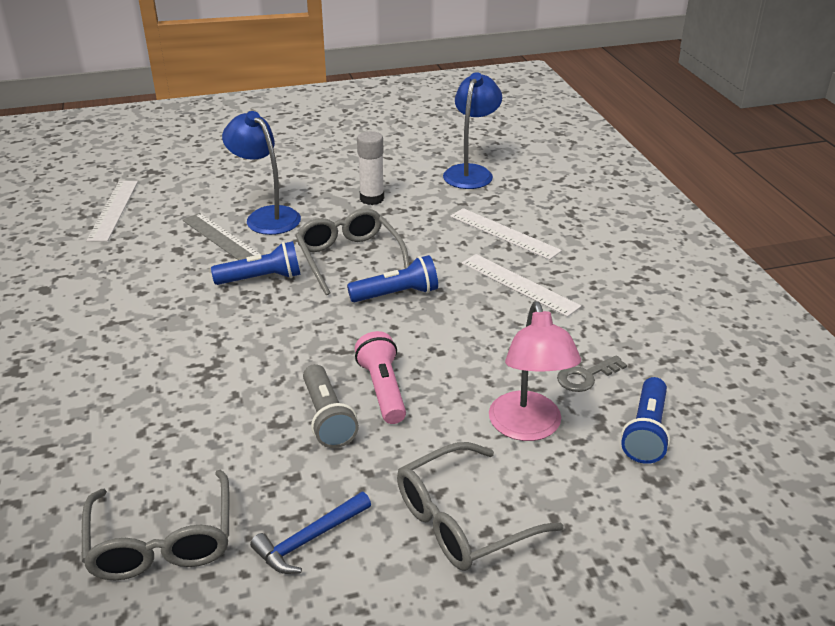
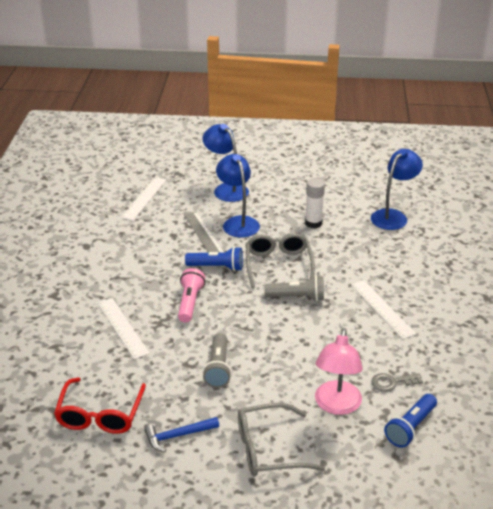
camera: 20 degrees right, 0 degrees up
grey glasses [82,470,229,580] -> red glasses [54,377,146,434]
blue flashlight [347,255,438,302] -> grey flashlight [265,276,324,301]
pink flashlight [355,331,406,424] -> pink flashlight moved to [178,268,205,323]
white ruler [450,208,562,260] -> white ruler moved to [98,298,150,359]
none -> blue lamp [202,124,249,202]

